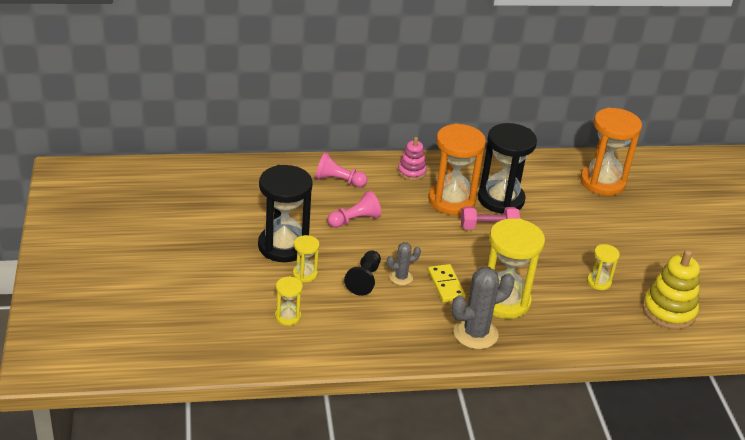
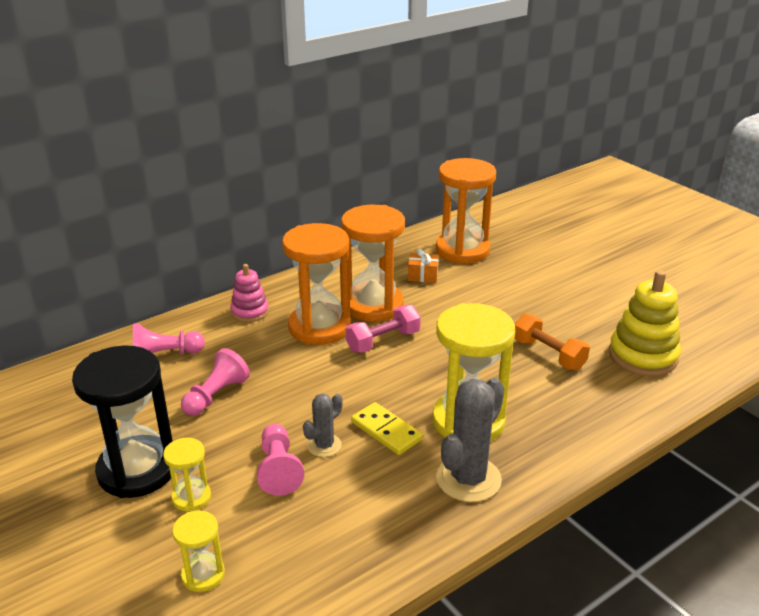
camera: 25 degrees left, 5 degrees down
black pawn [344,250,381,296] -> pink pawn [257,424,304,496]
black hourglass [478,123,537,214] -> orange hourglass [341,205,405,322]
yellow hourglass [587,244,620,290] -> orange dumbbell [514,313,590,370]
none -> orange gift [408,248,439,283]

